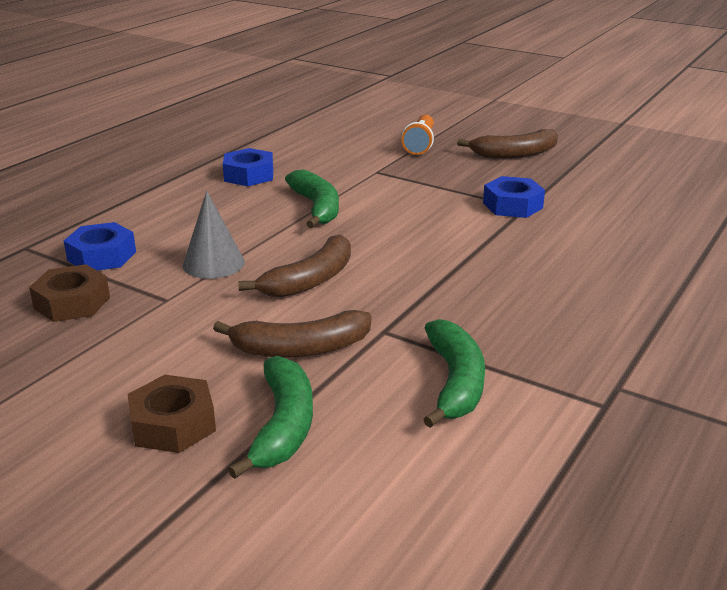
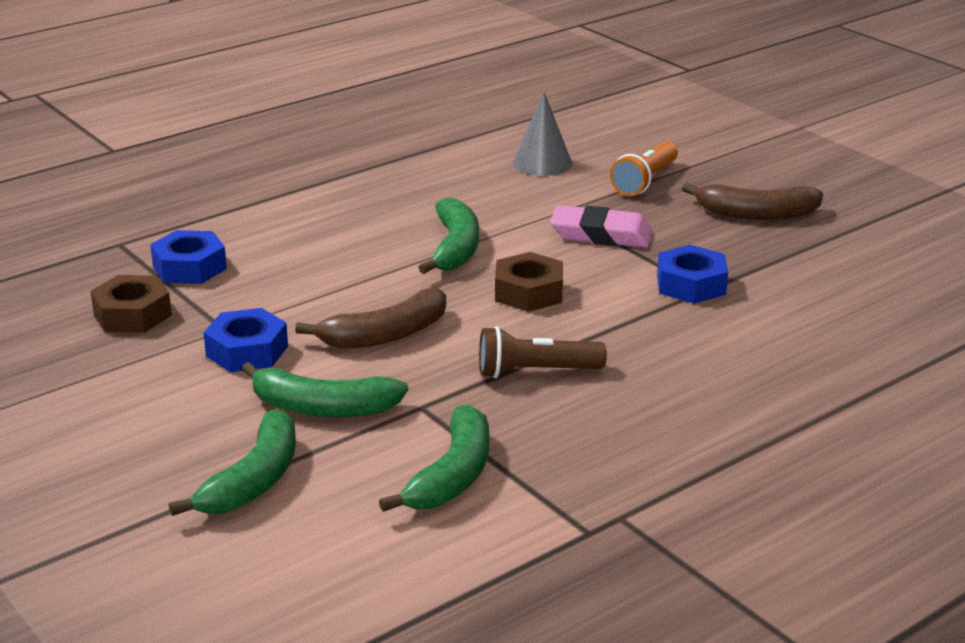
camera: 20 degrees right, 0 degrees up
brown nut [127,375,216,453] -> brown nut moved to [495,252,563,312]
grey cone [183,191,245,279] -> grey cone moved to [513,92,572,176]
brown banana [213,310,371,357] -> green banana [242,362,408,417]
blue nut [223,148,273,186] -> blue nut moved to [203,308,288,372]
none -> brown flashlight [479,326,607,378]
none -> pink eraser [550,205,653,248]

